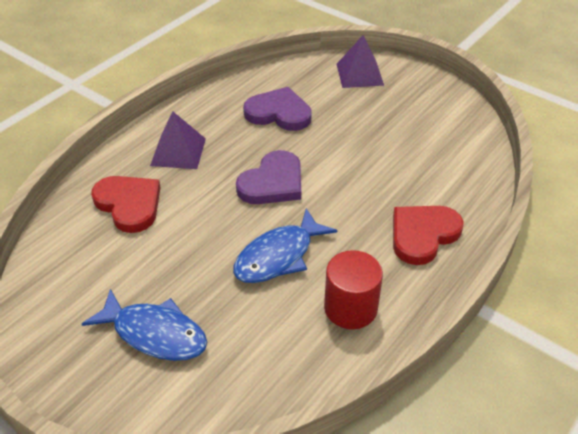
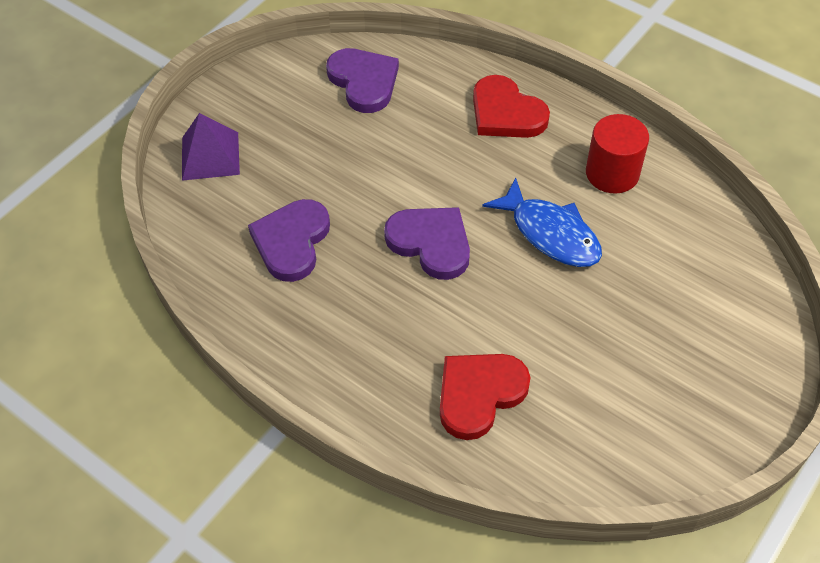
camera: 90 degrees left, 10 degrees up
blue fish [82,289,207,361] -> none
purple pyramid [150,111,206,169] -> none
none -> purple heart [326,48,399,113]

